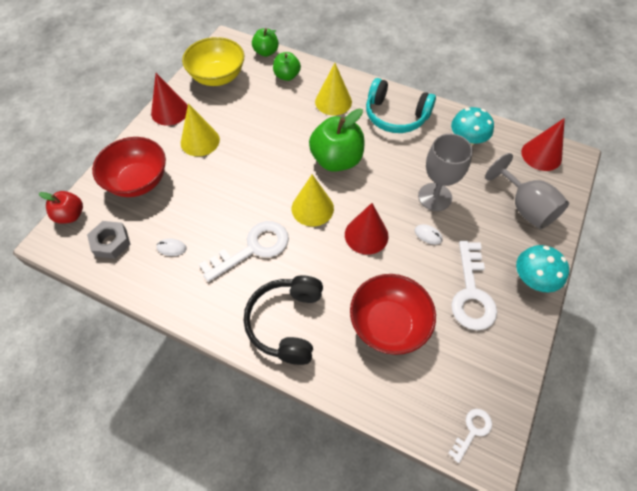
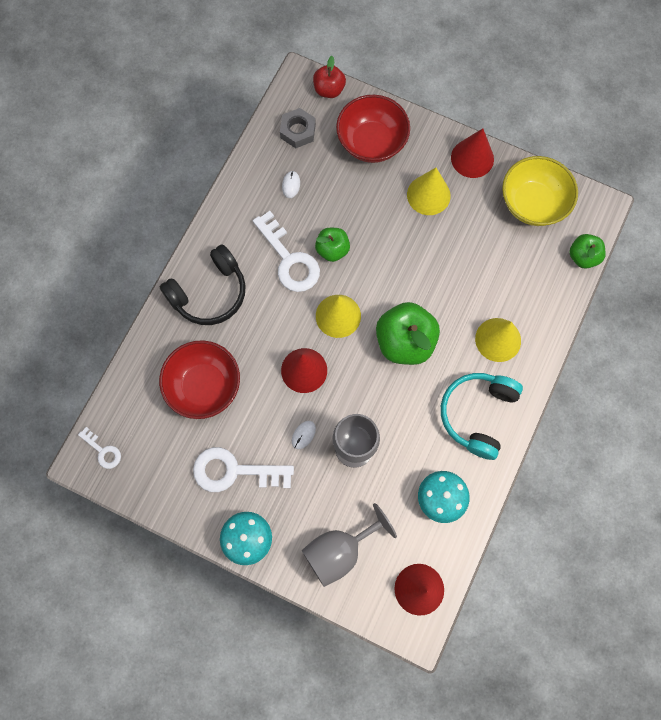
camera: 90 degrees right, 15 degrees up
black headphones [244,275,323,365] -> black headphones turned 135 degrees clockwise [160,244,246,325]
green apple [273,52,301,81] -> green apple moved to [315,228,350,262]

